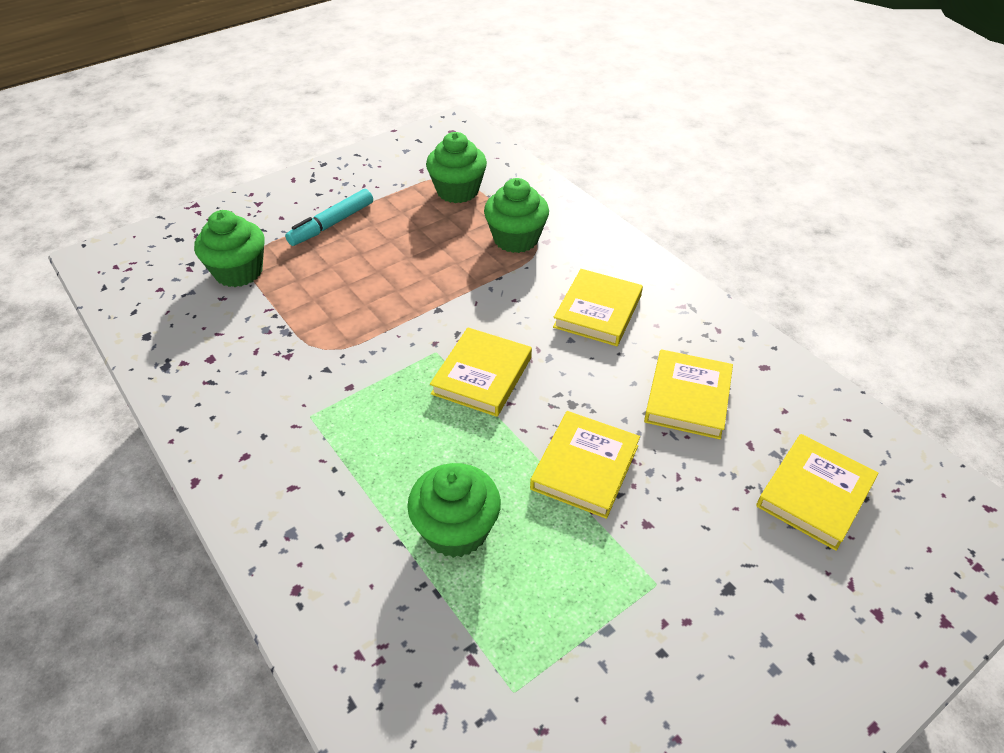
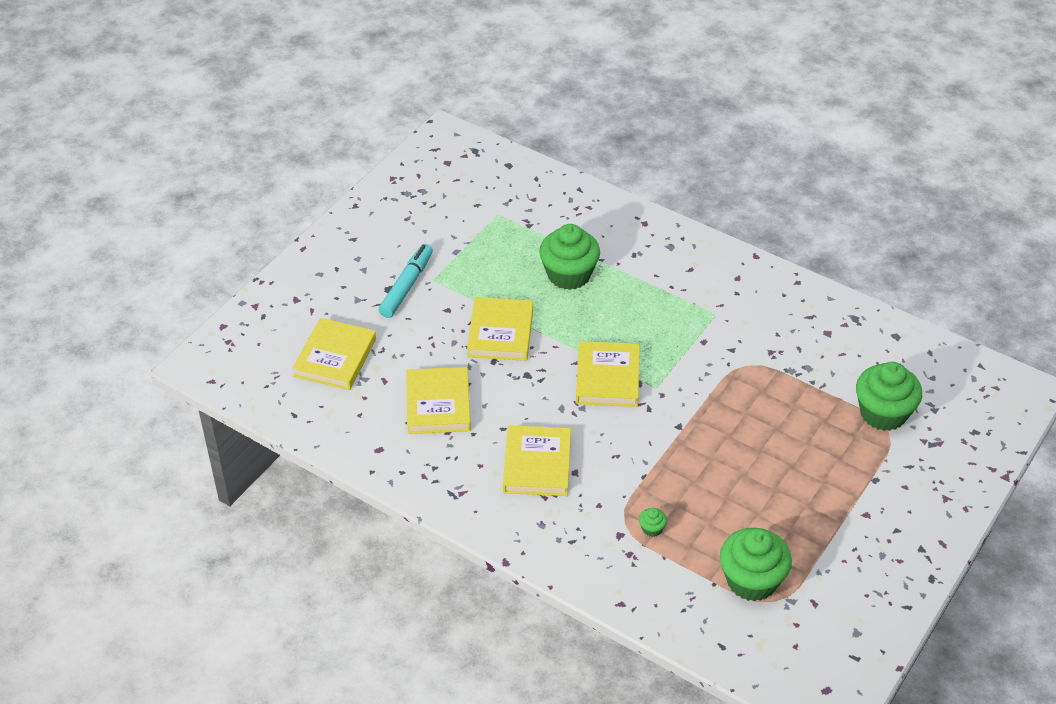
camera: 160 degrees right, 0 degrees up
turquoise marker [285,189,373,246] -> turquoise marker moved to [379,244,433,318]
green cupcake [484,178,549,253] -> green cupcake [639,508,667,537], size x0.41

